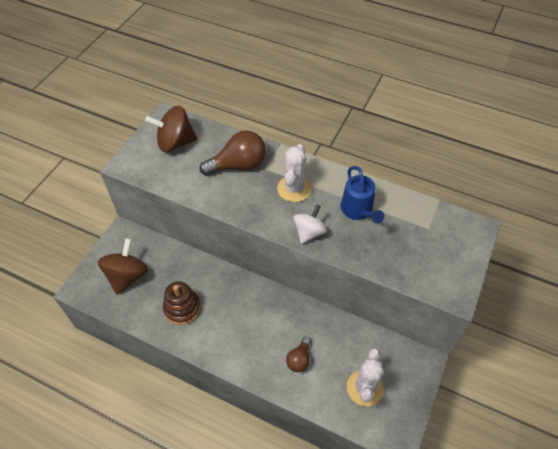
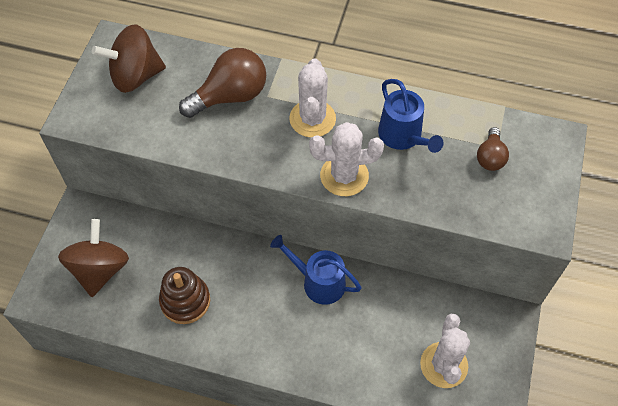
camera: 10 degrees left, 5 degrees up
brown light bulb [286,337,311,372] -> brown light bulb moved to [477,127,509,171]
white spinning top [294,205,327,244] -> white cactus [309,122,384,196]
none -> blue watering can [270,235,362,305]

